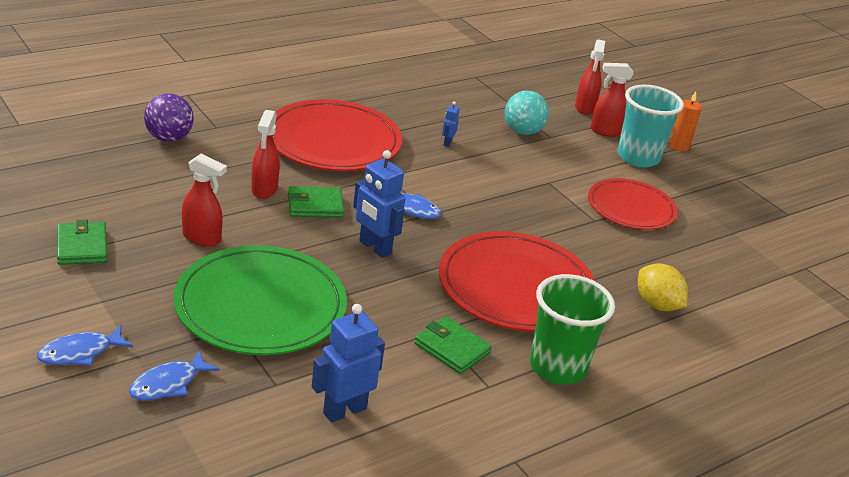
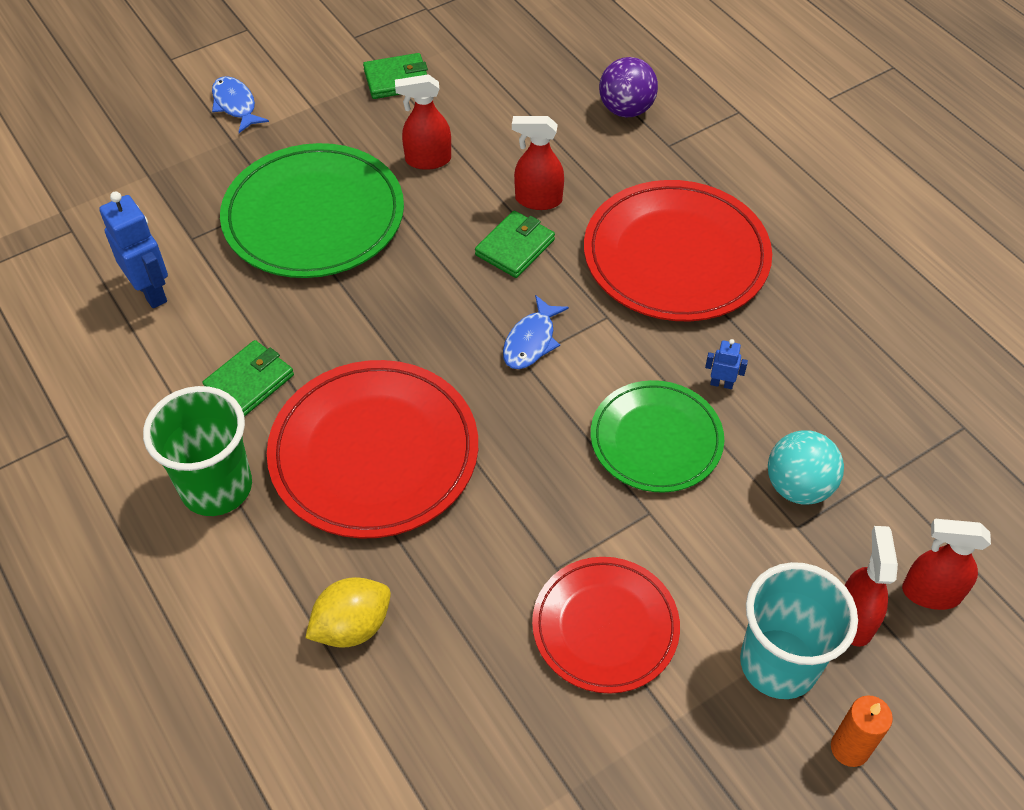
camera: 95 degrees right, 20 degrees up
blue fish [129,350,219,401] -> none
red spray bottle [182,154,227,247] -> red spray bottle turned 60 degrees clockwise [395,74,451,170]
green wallet [288,186,344,218] -> green wallet turned 45 degrees clockwise [475,211,555,278]
blue robot [353,150,405,258] -> none
none -> green plate [591,380,724,493]

